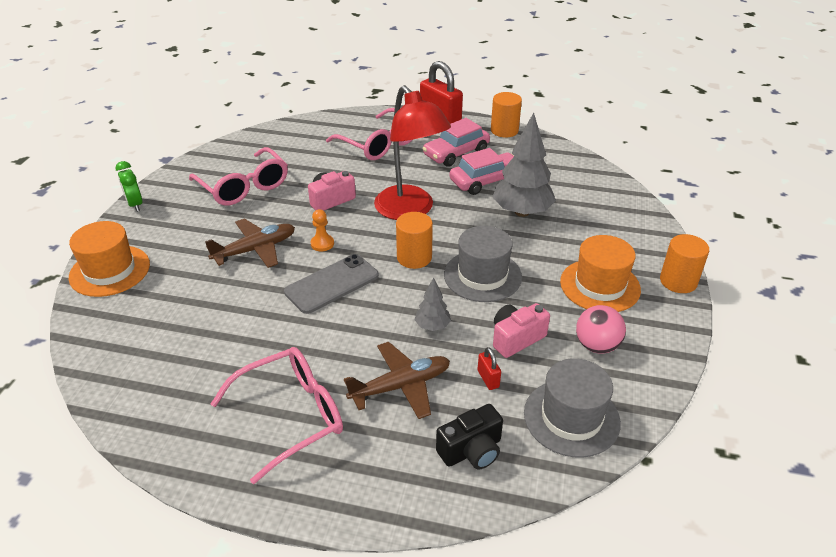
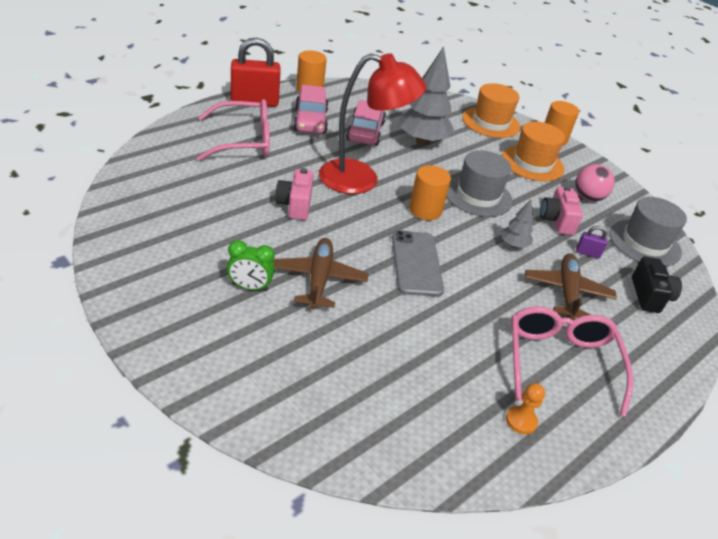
camera: 60 degrees left, 0 degrees up
orange hat [69,221,150,297] -> orange hat moved to [462,83,520,138]
green clock [115,161,143,212] -> green clock moved to [227,240,275,291]
pink glasses [189,147,288,205] -> none
orange pawn [310,209,334,251] -> orange pawn moved to [506,383,545,435]
red padlock [478,347,501,390] -> purple padlock [576,226,607,258]

